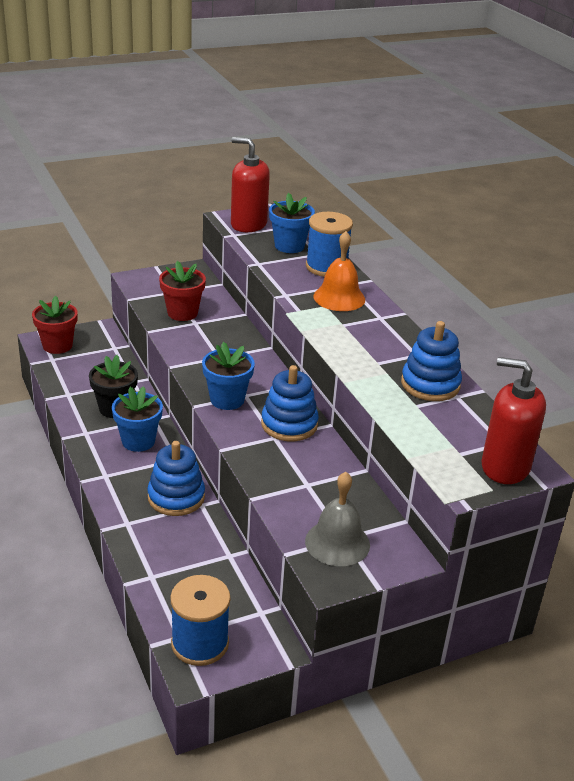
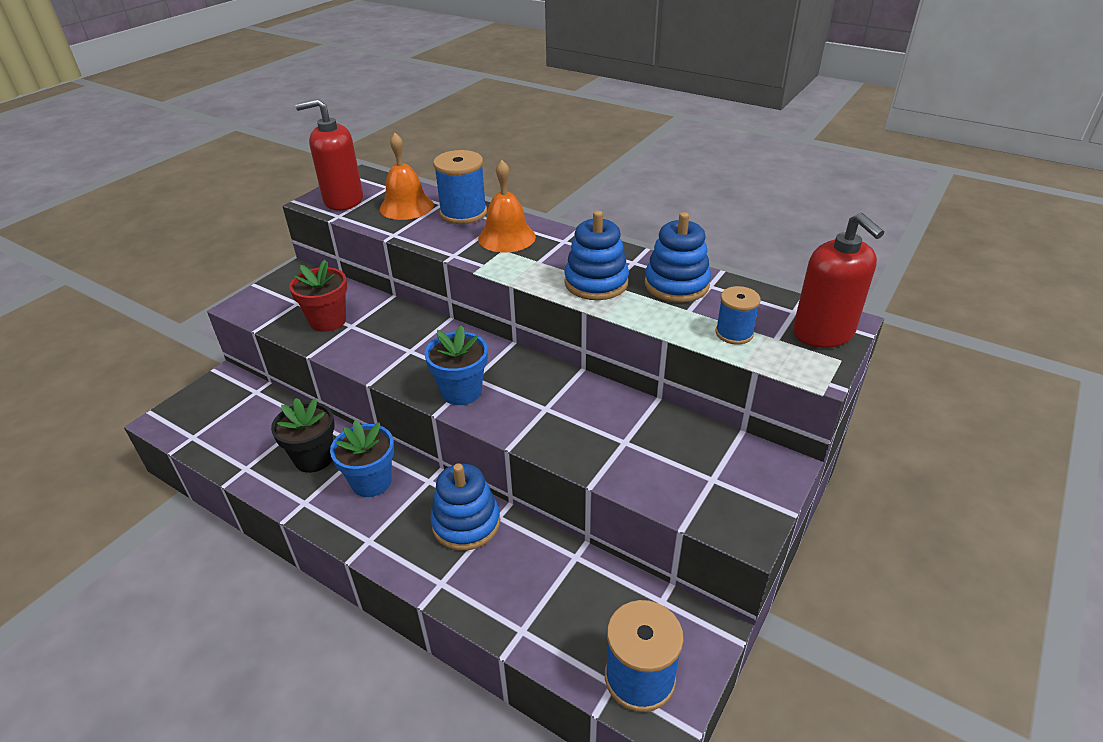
camera: 30 degrees left, 5 degrees up
red flower pot [32,296,78,354] -> none
blue stacking toy [261,365,319,441] -> blue stacking toy moved to [564,211,629,300]
blue flower pot [269,193,315,253] -> orange bell [380,133,434,220]
grey bell [305,472,370,566] -> none
red soap dispenser [482,357,546,484] -> red soap dispenser turned 105 degrees counterclockwise [793,213,884,348]
none -> blue spool [716,286,761,345]

